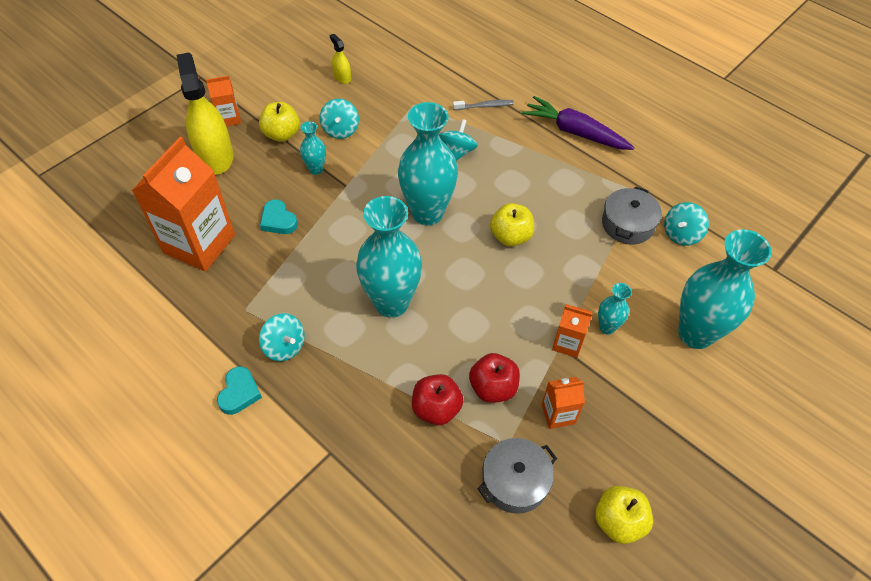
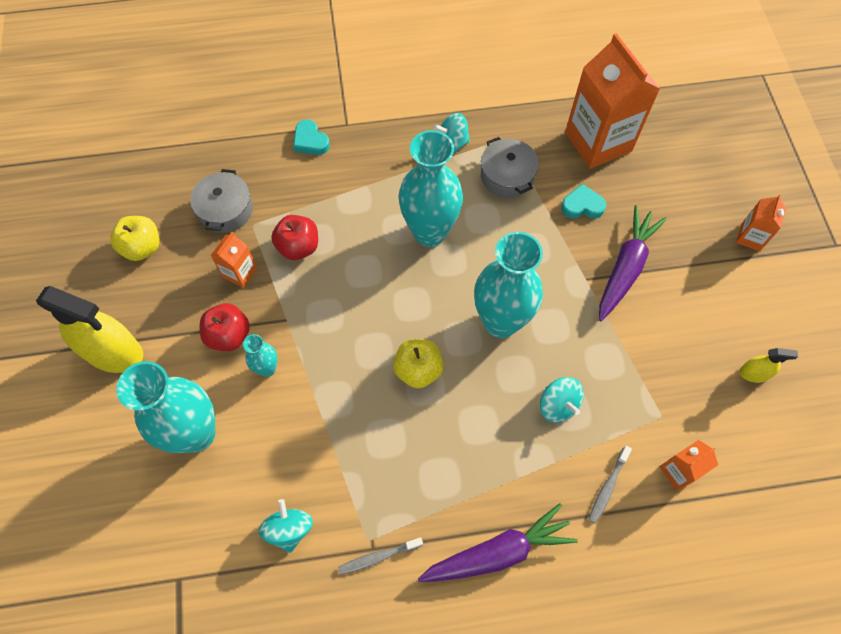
camera: 130 degrees right, 10 degrees up
yellow spray bottle [176,53,233,174] -> yellow spray bottle moved to [36,286,143,373]
turquoise heart [217,366,262,415] -> turquoise heart moved to [293,119,330,155]
yellow apple [259,102,300,142] -> none
turquoise vase [300,121,326,175] -> purple carrot [599,205,667,321]
turquoise spinning top [320,99,359,139] -> none
red apple [412,374,463,425] -> red apple moved to [200,303,250,351]
orange carton [552,304,593,358] -> orange carton moved to [659,440,718,491]
grey pot [602,186,662,245] -> grey pot moved to [481,137,539,198]
none -> grey toothbrush [338,537,423,575]

